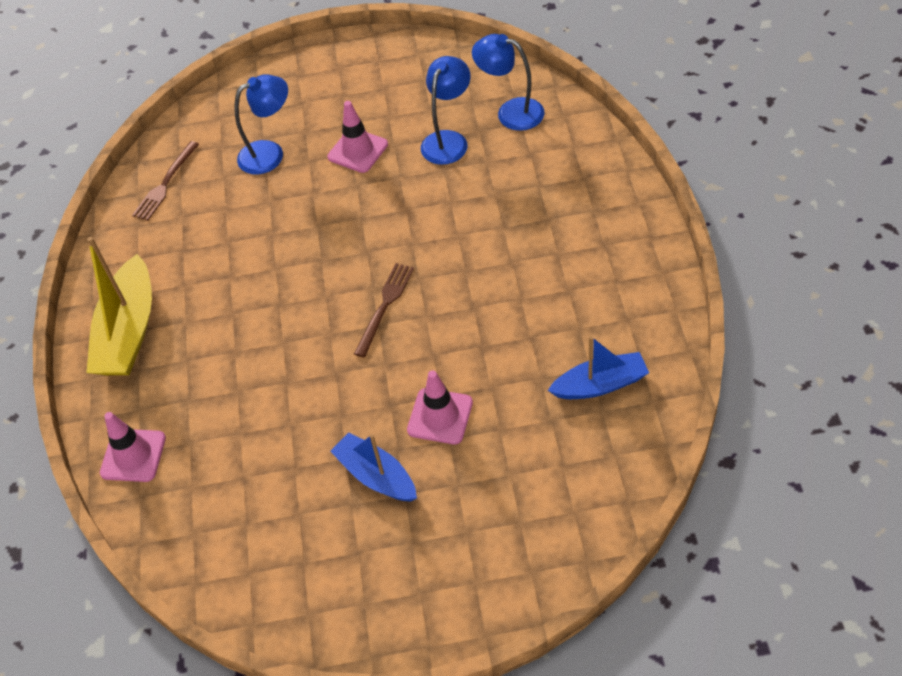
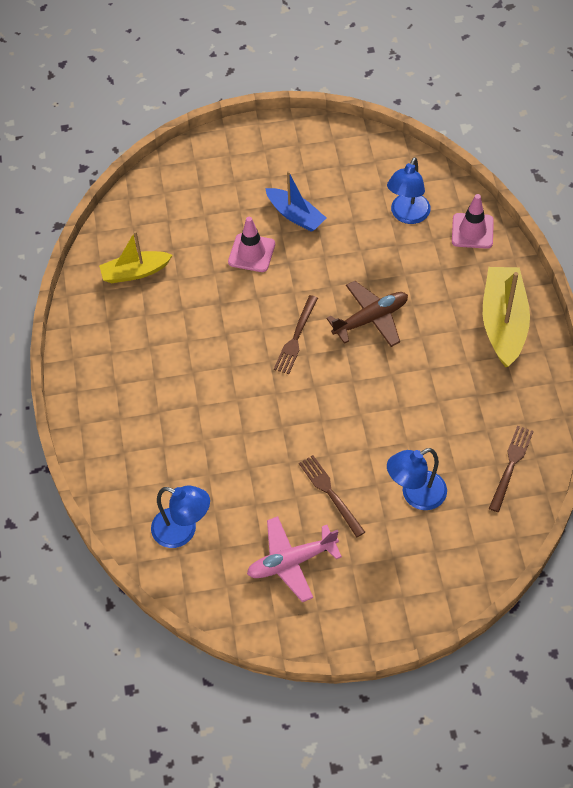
camera: 175 degrees right, 5 degrees up
pink traffic cone [327,101,388,173] -> brown fork [299,455,365,538]
blue lamp [421,56,470,165] -> blue lamp moved to [387,157,431,224]
blue boat [548,336,649,399] -> yellow boat [99,231,173,283]
none -> pink plane [247,516,342,602]
none -> brown plane [326,281,408,347]

